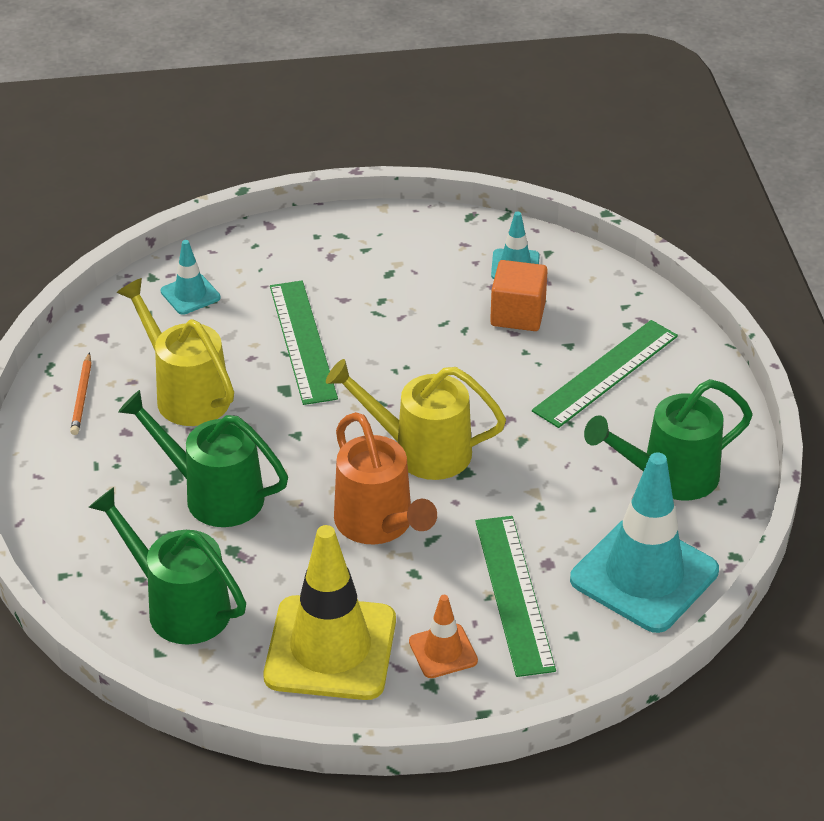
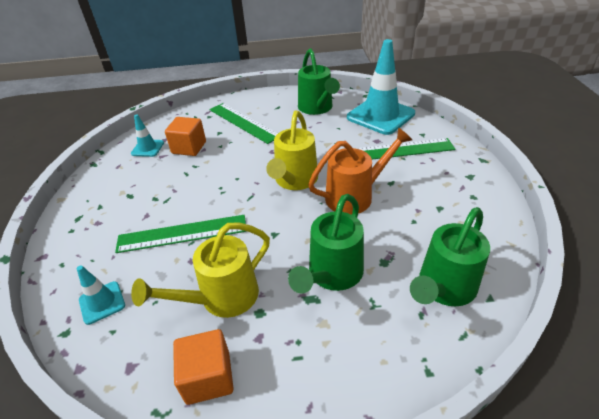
camera: 85 degrees left, 0 degrees up
orange pencil [70,352,91,435] -> orange cube [173,329,234,405]
yellow traffic cone [264,525,396,700] -> none
orange traffic cone [409,595,478,678] -> none

